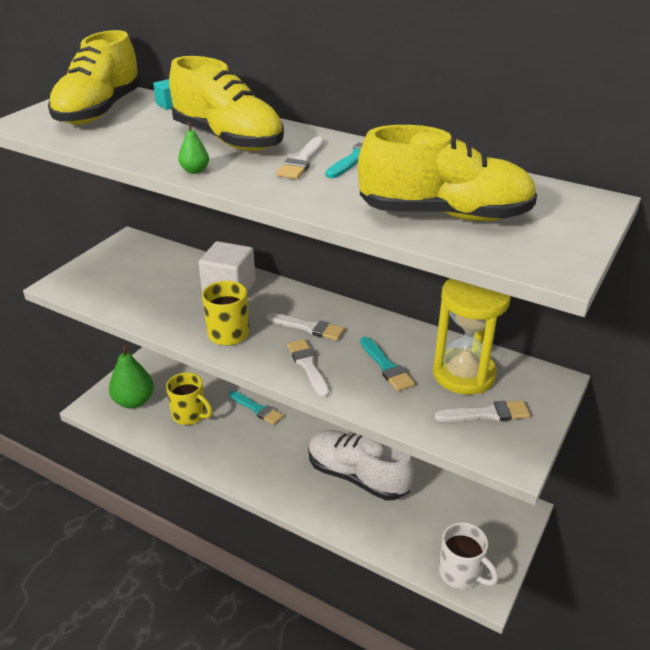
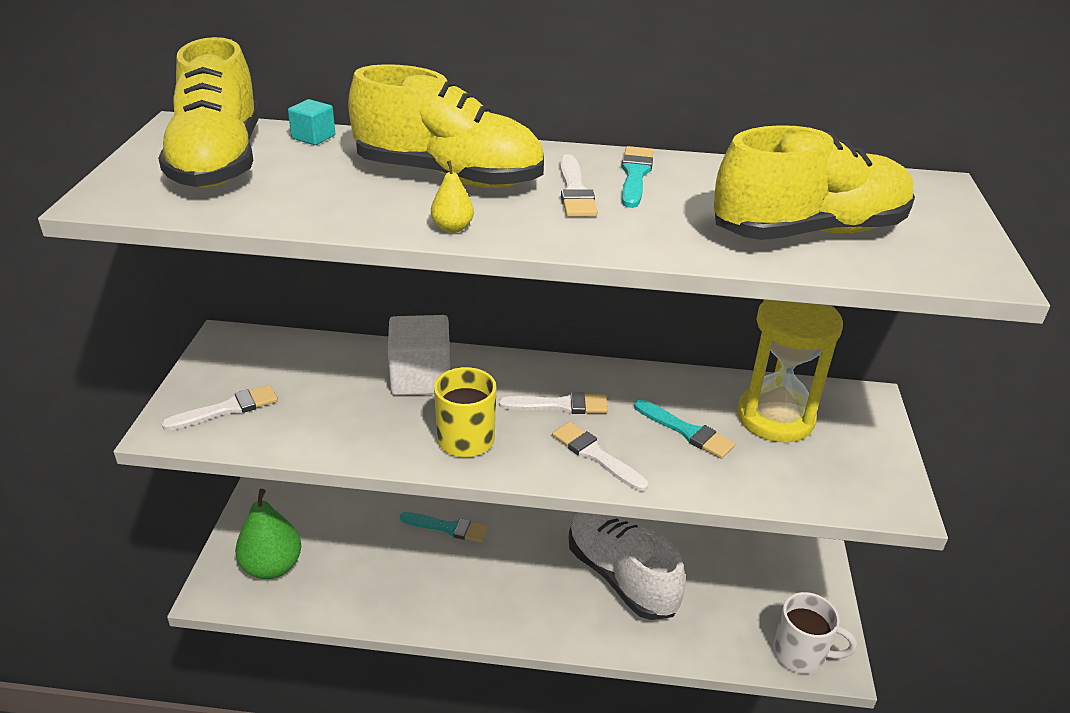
camera: 25 degrees left, 0 degrees up
yellow mug [166,372,212,425] -> none
green pear [178,122,209,174] -> yellow pear [431,161,474,233]
white shoe [308,430,414,501] -> white shoe turned 45 degrees clockwise [569,512,686,620]
white brush [434,401,530,422] -> white brush moved to [162,385,278,431]

